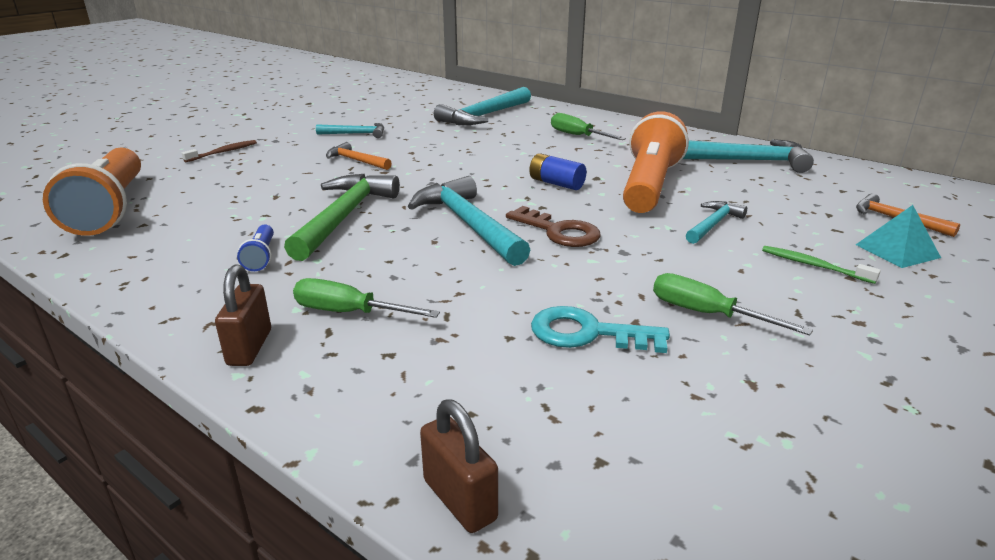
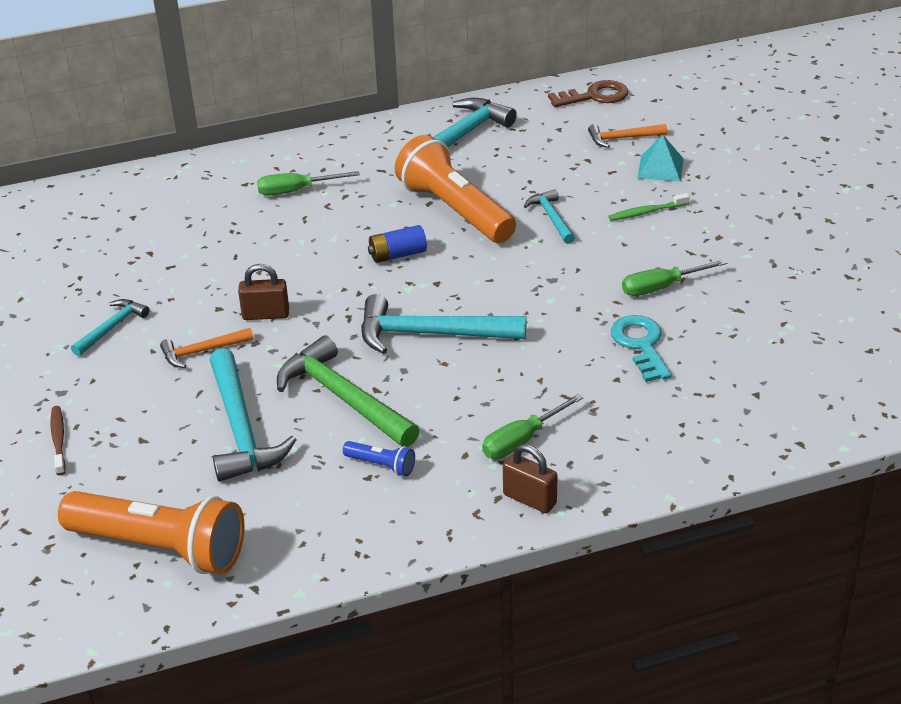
camera: 55 degrees left, 10 degrees up
brown padlock [420,399,498,533] -> brown padlock moved to [238,264,289,320]
turquoise hammer [434,87,531,125] -> turquoise hammer moved to [210,348,297,482]
brown key [506,206,601,247] -> brown key moved to [548,80,629,107]
turquoise key [531,306,670,353] -> turquoise key turned 120 degrees clockwise [611,315,672,382]

